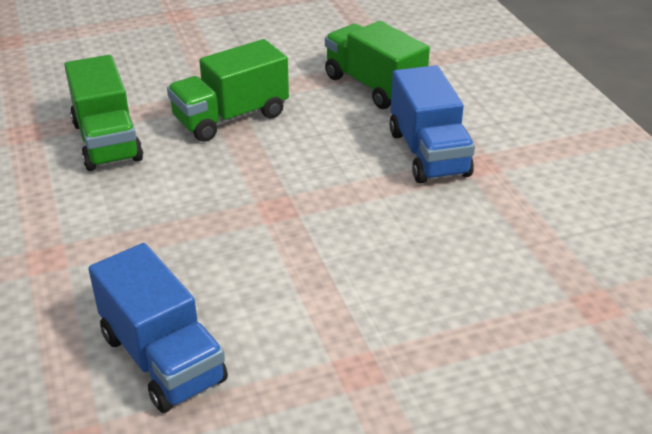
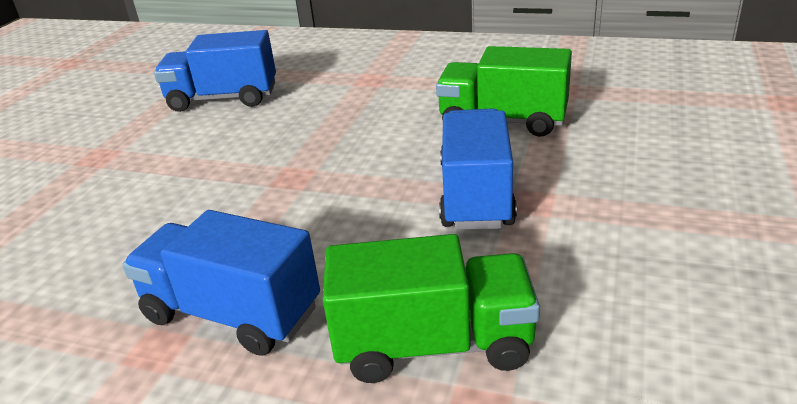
camera: 130 degrees right, 5 degrees down
green truck [167,39,289,142] -> blue truck [439,109,517,230]

